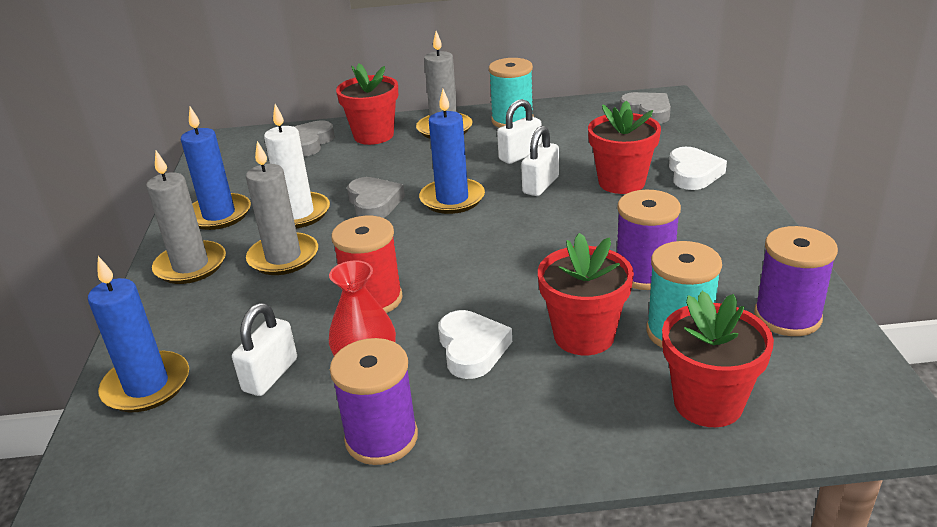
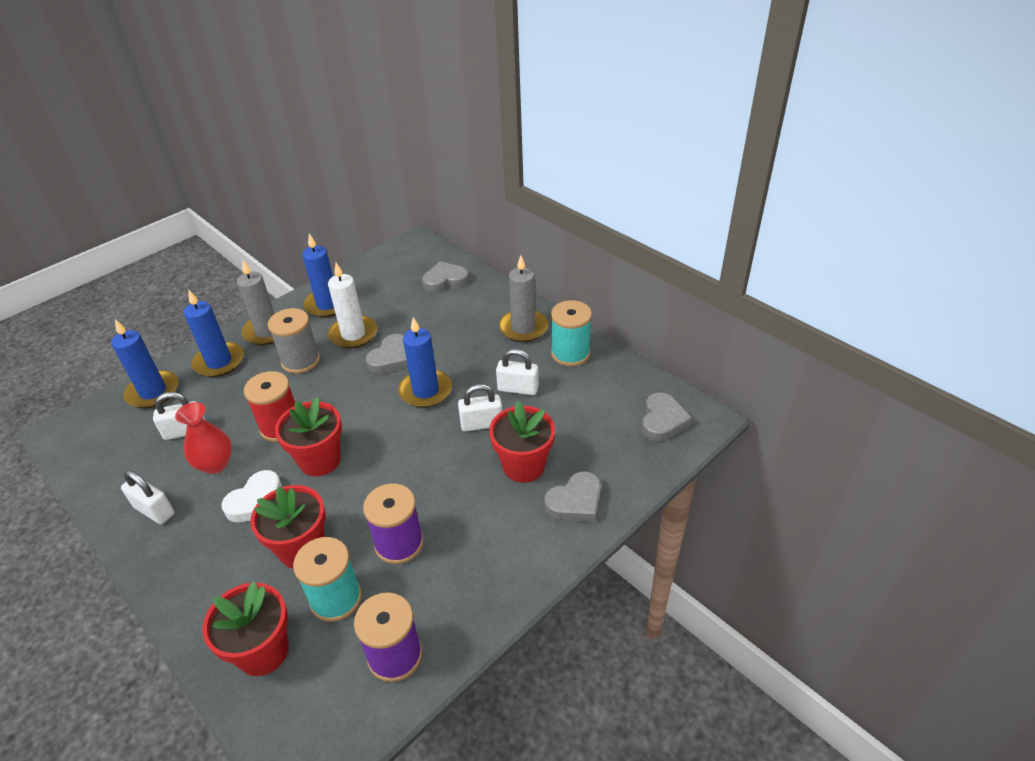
camera: 50 degrees right, 10 degrees up
grey candle [246,141,318,275] -> grey spool [268,308,320,374]
purple spool [330,338,418,465] -> white padlock [121,470,175,524]
red flower pot [336,64,398,145] -> red flower pot moved to [275,397,342,477]
white heart [669,147,727,190] -> grey heart [544,471,601,522]
none -> blue candle [184,290,244,377]

